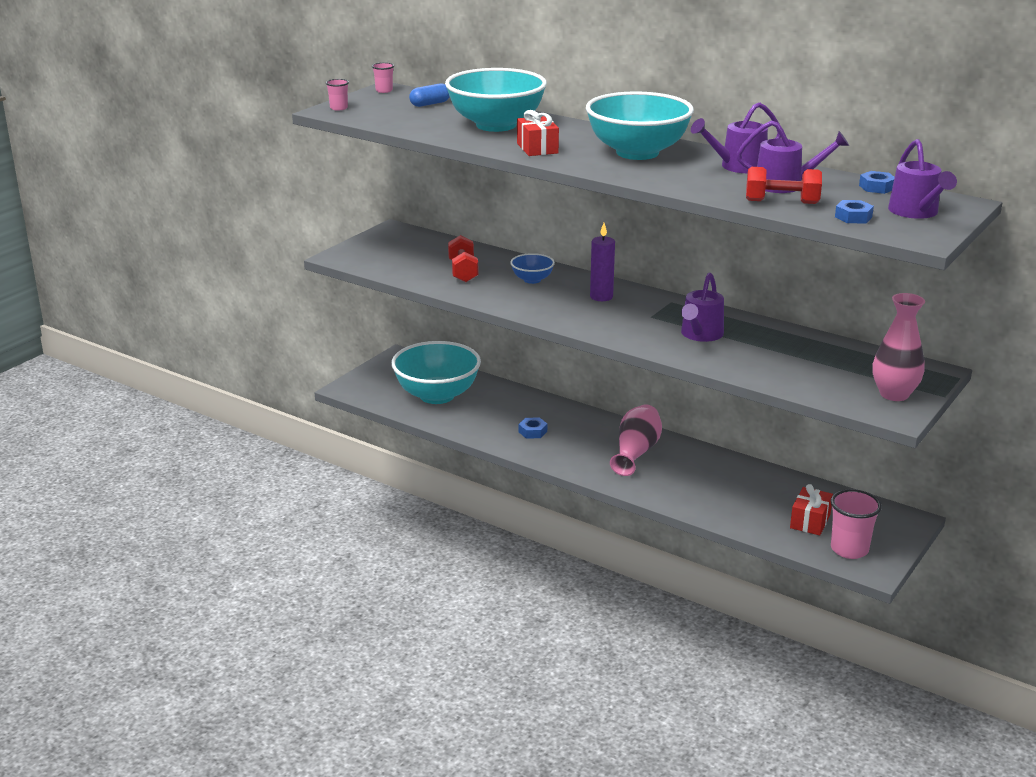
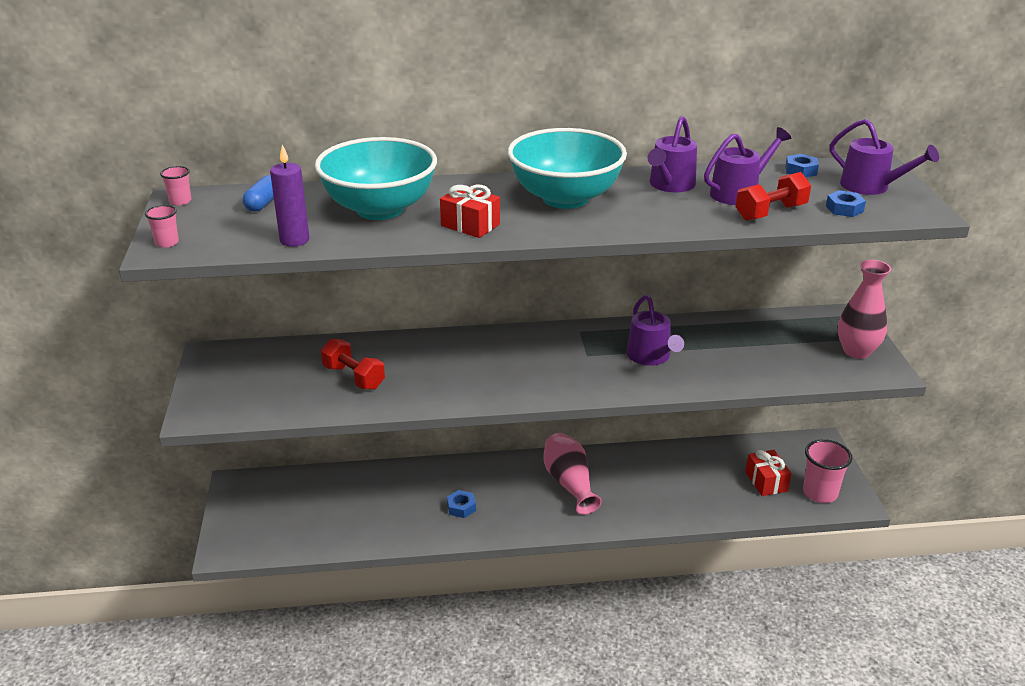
camera: 40 degrees left, 5 degrees up
turquoise bowl [391,341,481,404] -> none
blue bowl [510,253,555,284] -> none
purple candle [590,223,615,301] -> purple candle moved to [270,144,310,247]

